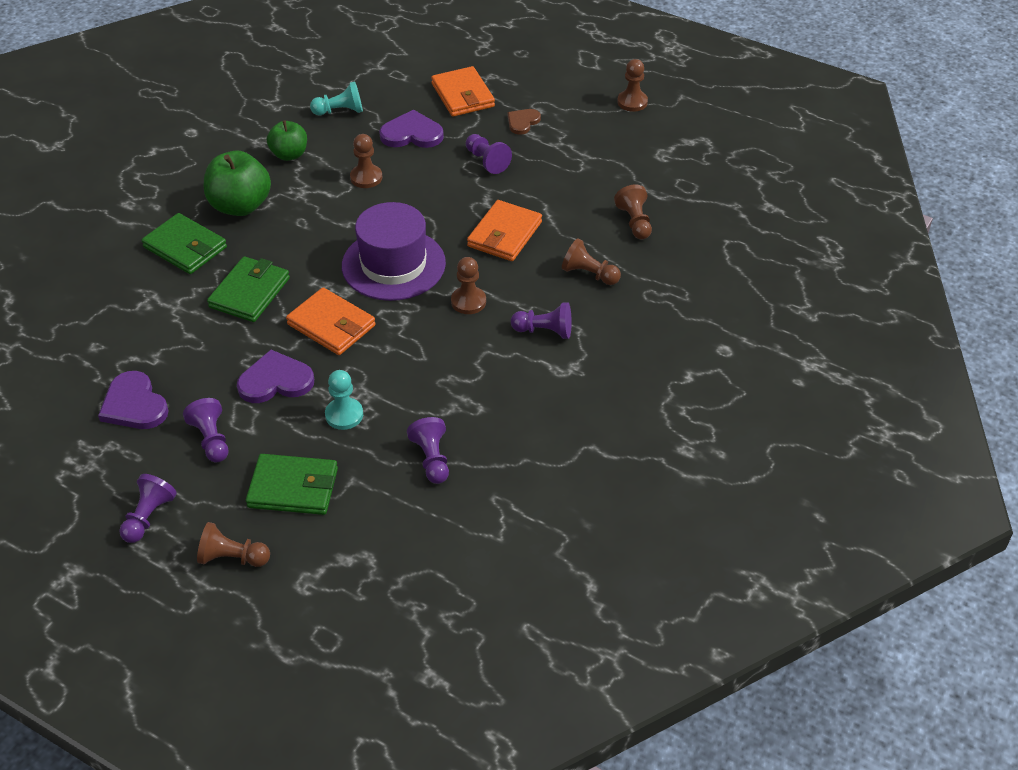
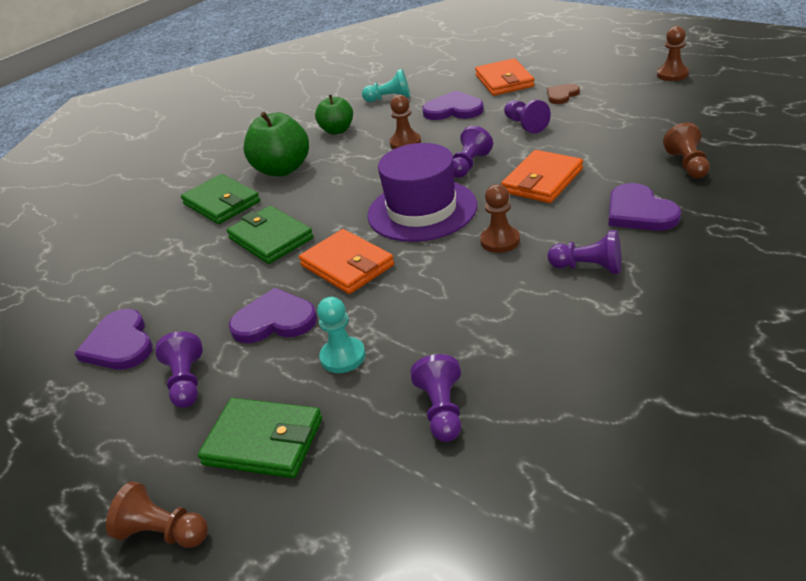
camera: 15 degrees right, 10 degrees down
purple pawn [119,474,177,543] -> purple pawn moved to [453,126,493,178]
green wallet [207,256,290,322] -> green wallet turned 75 degrees counterclockwise [227,206,313,264]
brown pawn [562,238,621,285] -> purple heart [609,183,681,231]

